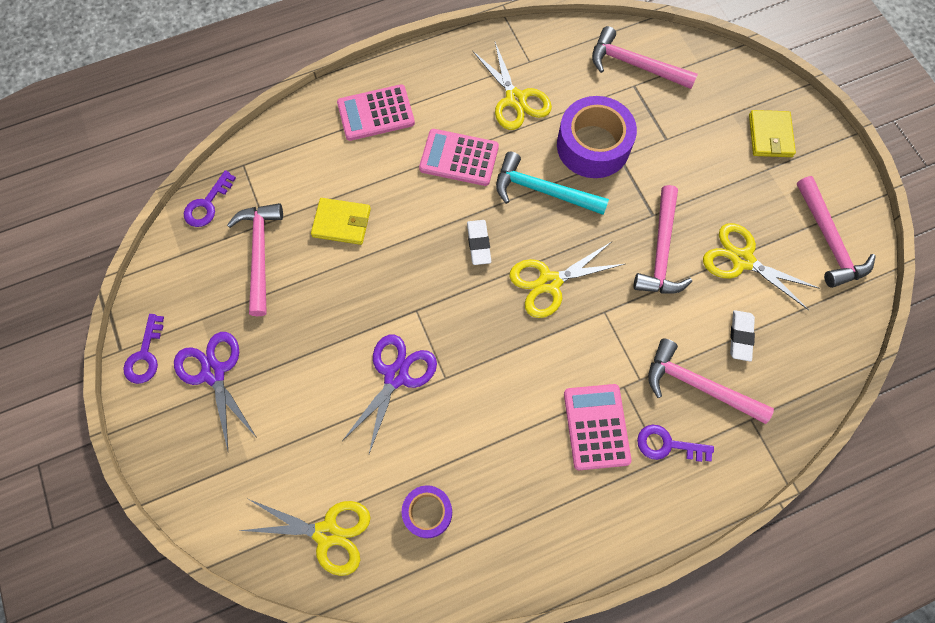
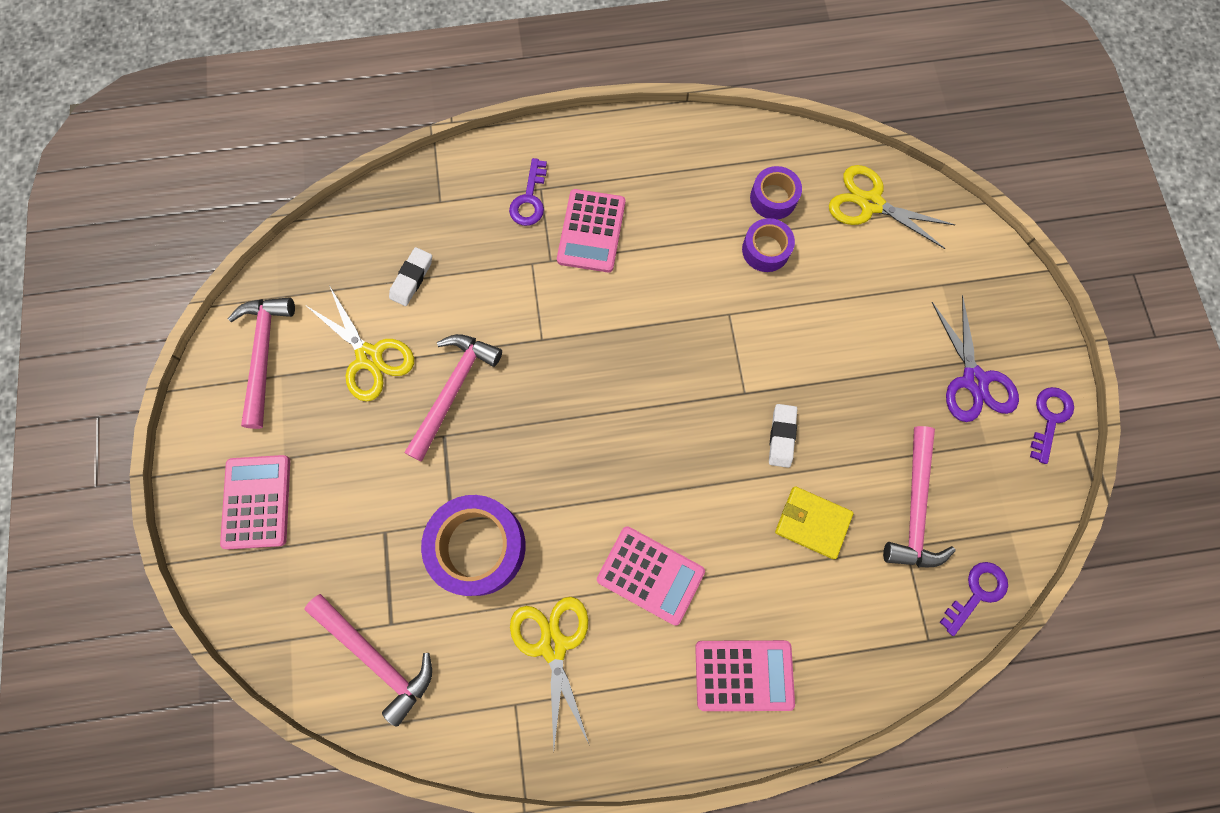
camera: 165 degrees left, 5 degrees up
purple scissors [342,335,437,454] -> none
white eraser [467,220,491,265] -> white eraser moved to [769,404,797,468]
turquoise hammer [496,152,609,215] -> none
yellow scissors [510,242,625,318] -> none
purple key [637,425,714,462] -> purple key turned 75 degrees clockwise [509,158,547,226]
pink hammer [648,338,774,424] -> none
yellow wallet [749,110,796,157] -> pink calculator [220,455,290,549]
none -> purple tape [742,218,795,272]

